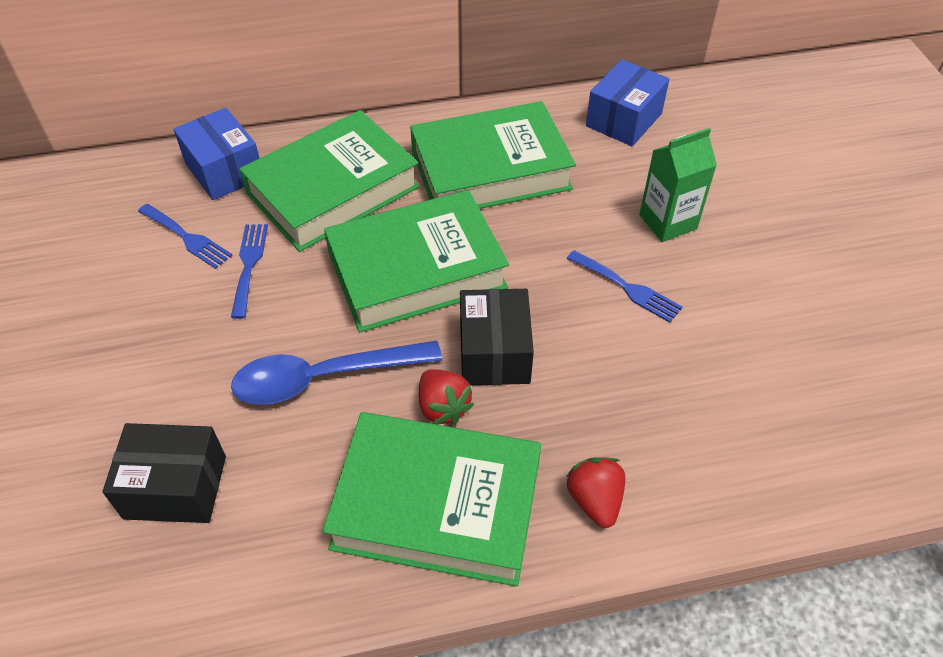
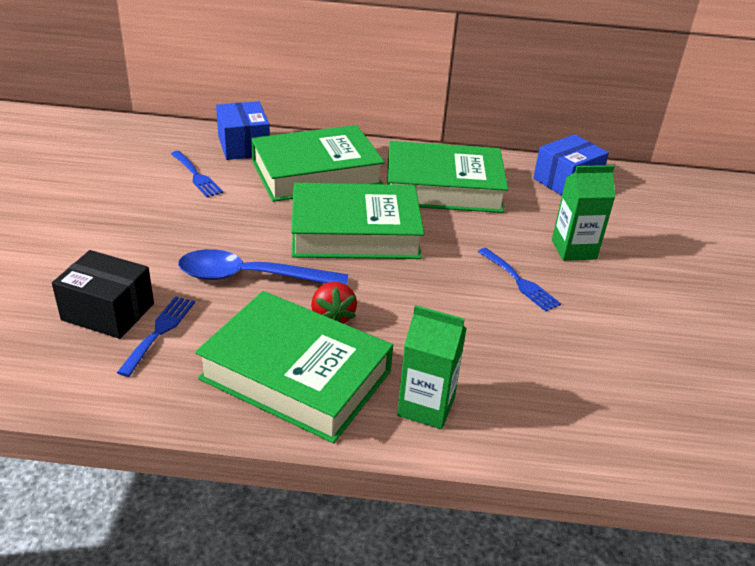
camera: 15 degrees right, 15 degrees down
blue fork [231,224,268,319] -> blue fork moved to [117,296,195,377]
black box [460,289,534,385] -> none
red strawberry [566,457,625,528] -> green carton [397,305,467,429]

